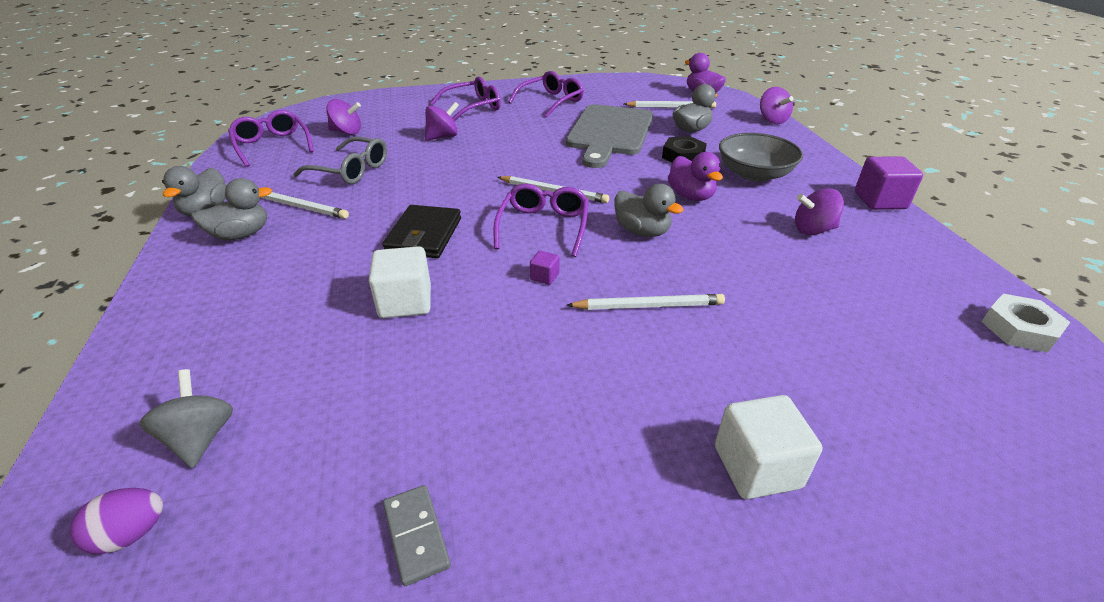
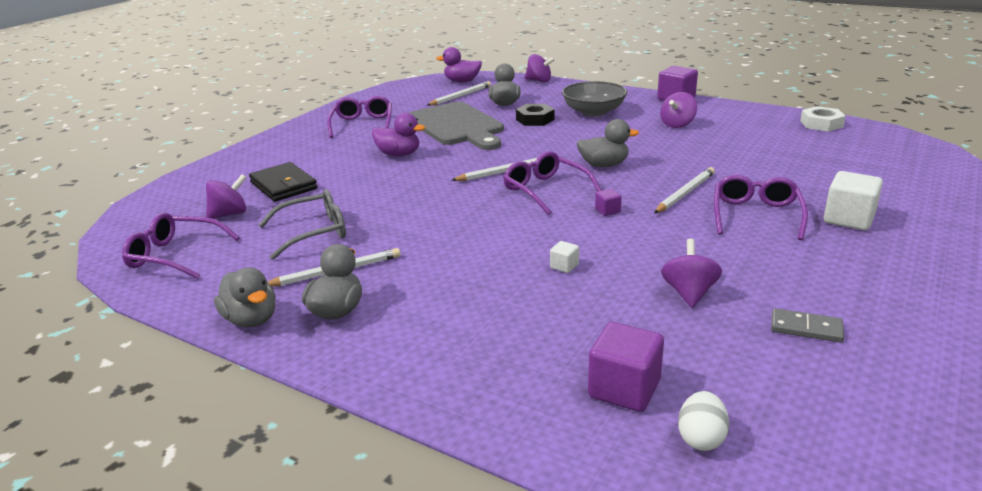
camera: 45 degrees left, 10 degrees down
purple egg [70,488,163,554] -> white egg [678,391,729,451]
grey spinning top [139,369,233,468] -> purple cube [588,322,664,412]
white cube [369,246,431,318] -> white cube [550,241,579,273], size x0.49
black wallet [382,205,461,258] -> black wallet moved to [249,162,317,202]
purple spinning top [425,102,459,141] -> purple spinning top moved to [661,239,722,308]
purple glasses [430,76,501,121] -> purple glasses moved to [714,175,808,240]
purple duck [668,152,723,201] -> purple duck moved to [372,113,425,156]

